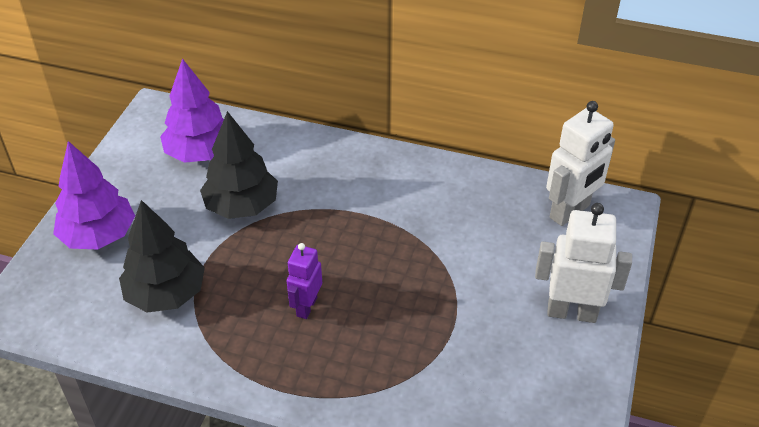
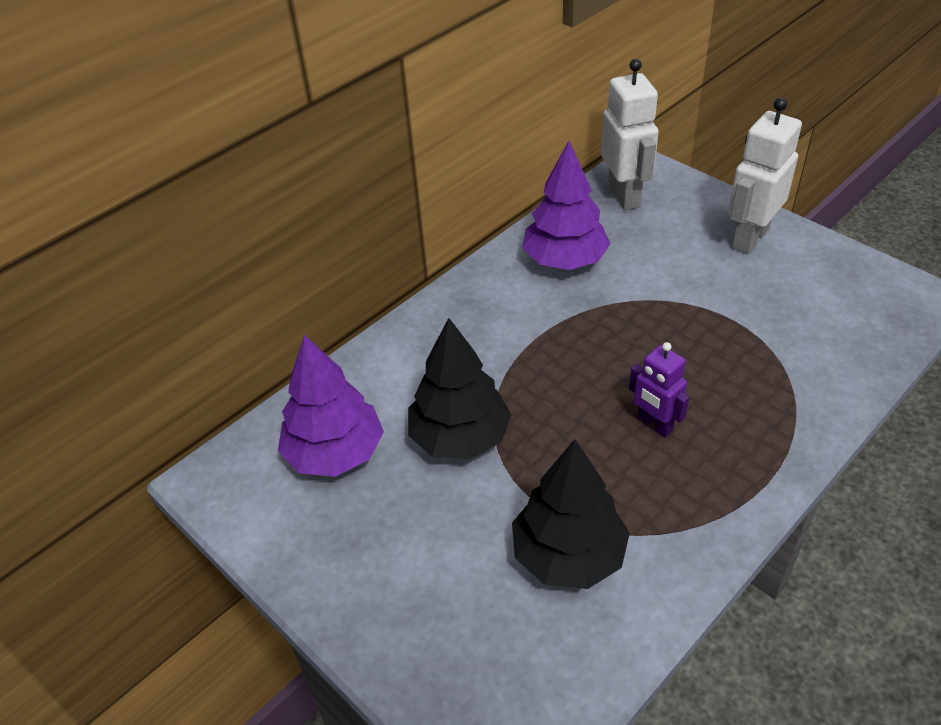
camera: 60 degrees left, 0 degrees up
purple tree [53,141,135,249] -> purple tree moved to [522,141,611,270]

